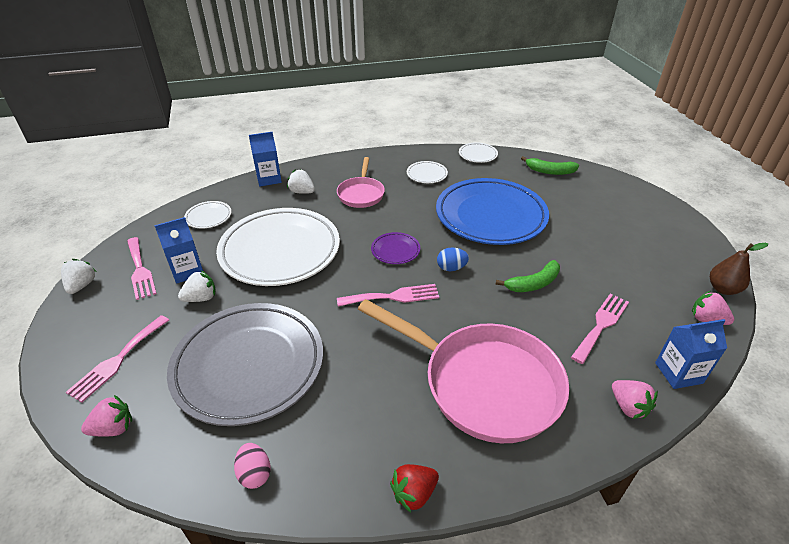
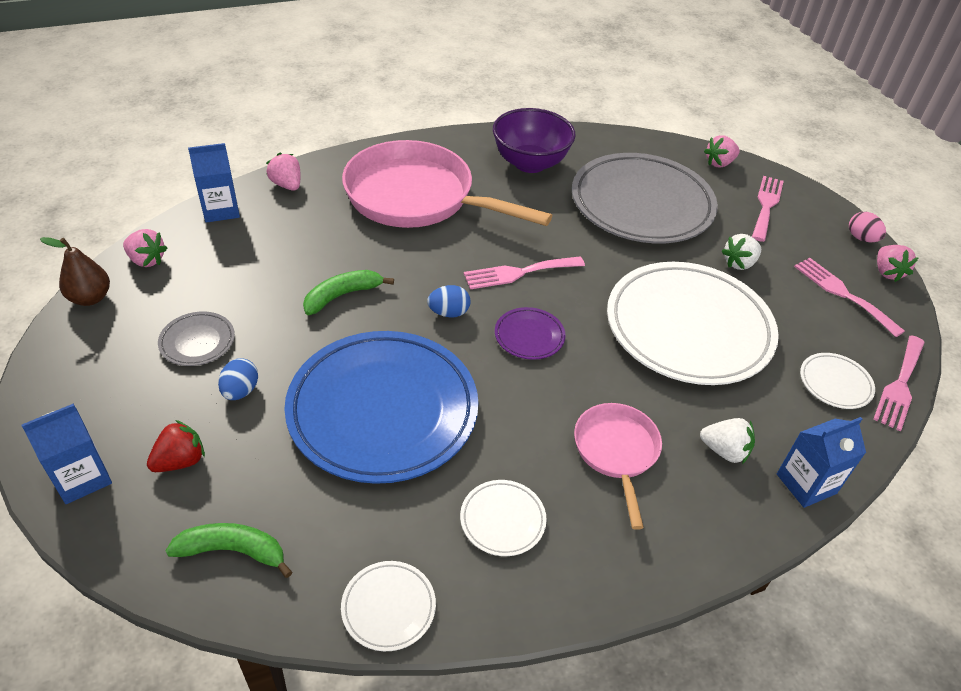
camera: 170 degrees right, 5 degrees up
white strawberry [61,259,97,294] -> pink strawberry [877,245,918,282]
blue carton [154,217,203,284] -> blue carton moved to [21,404,112,504]
pink egg [234,443,271,489] -> pink egg moved to [849,212,886,242]
red strawberry [390,464,439,513] -> red strawberry moved to [147,420,205,472]
pink fork [571,294,629,364] -> pink fork moved to [873,335,925,431]
none -> grey plate [158,311,235,366]
none -> blue egg [218,358,258,400]
none -> purple bowl [493,108,576,173]

